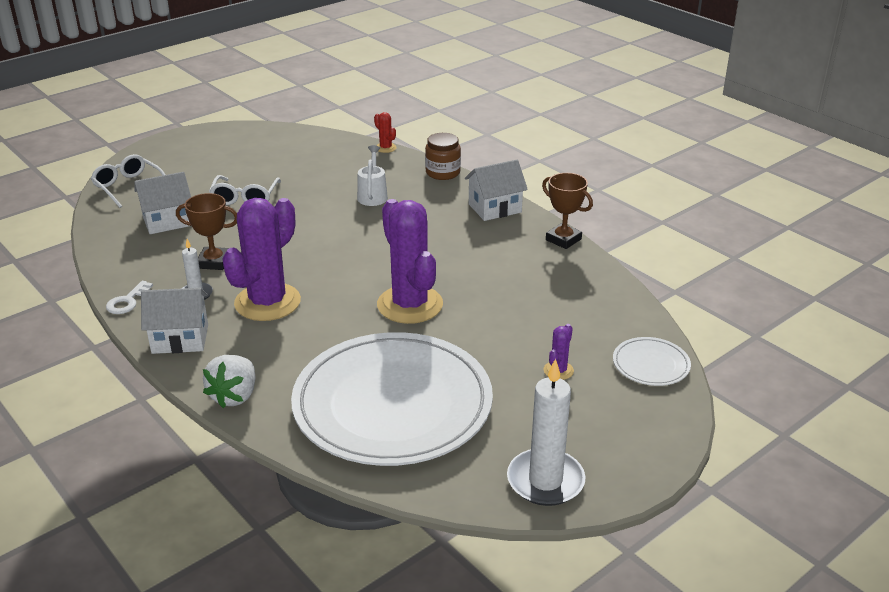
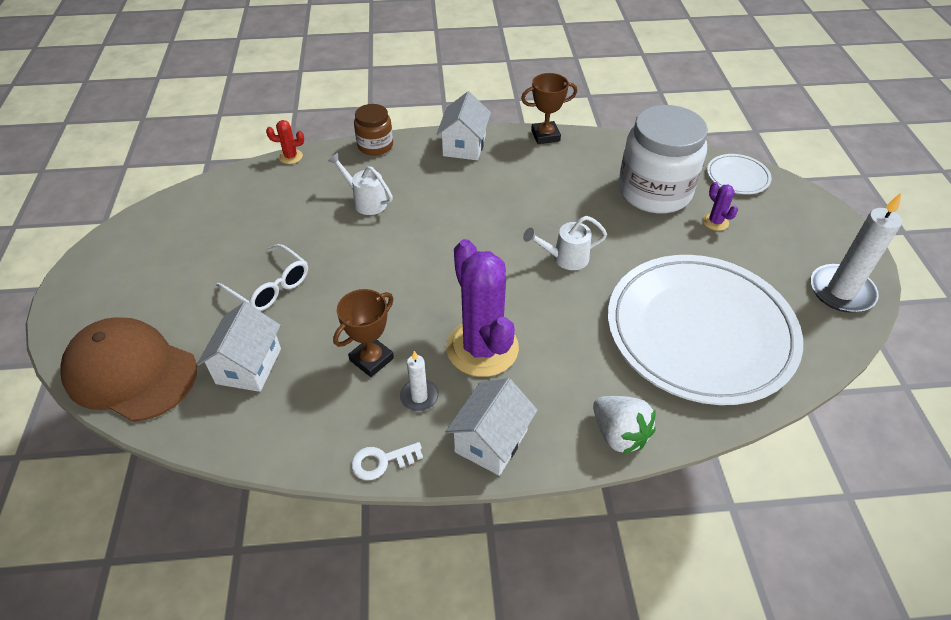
camera: 55 degrees left, 15 degrees up
white glasses [91,154,166,208] -> brown cap [60,317,197,422]
white key [106,281,153,314] -> white key turned 105 degrees clockwise [351,442,423,480]
purple cactus [377,199,443,324] -> white watering can [523,216,607,270]
none -> white jar [618,105,708,213]

